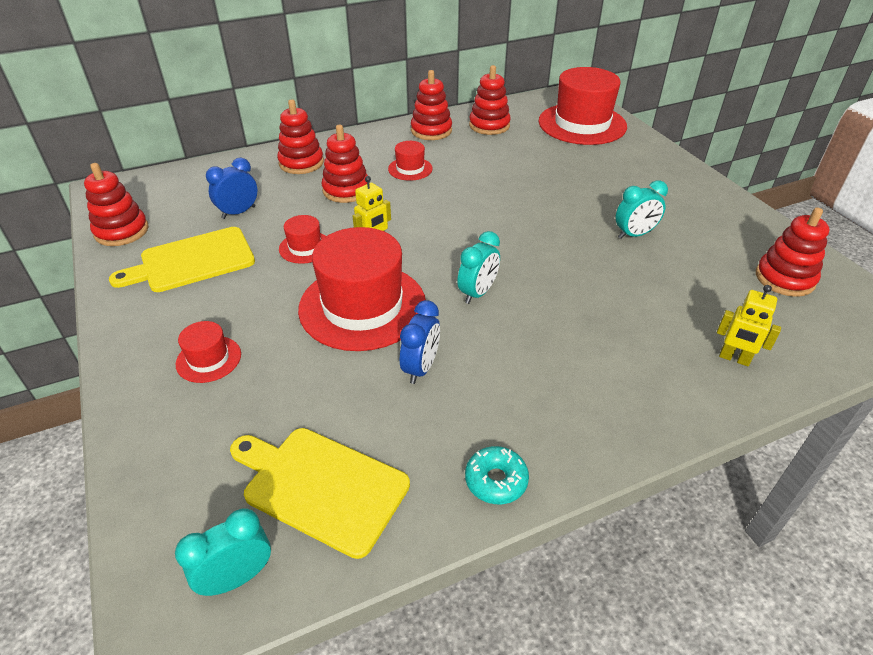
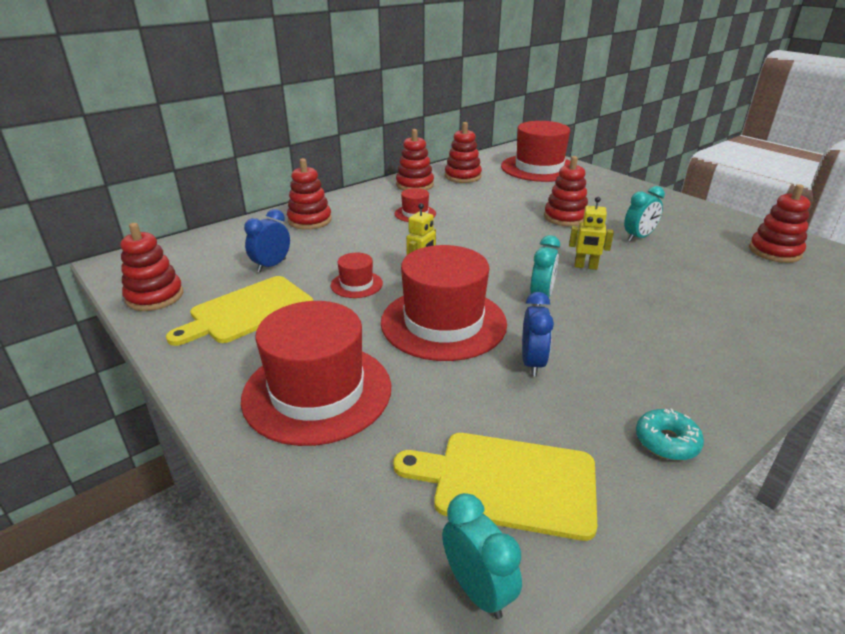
camera: 15 degrees left, 10 degrees down
turquoise clock [175,508,271,596] -> turquoise clock turned 105 degrees clockwise [442,493,522,619]
red hat [176,321,241,383] -> red hat [241,301,391,446], size x2.18
red stacking toy [322,125,368,203] -> red stacking toy moved to [544,156,588,226]
yellow robot [717,285,781,366] -> yellow robot moved to [569,197,614,270]

